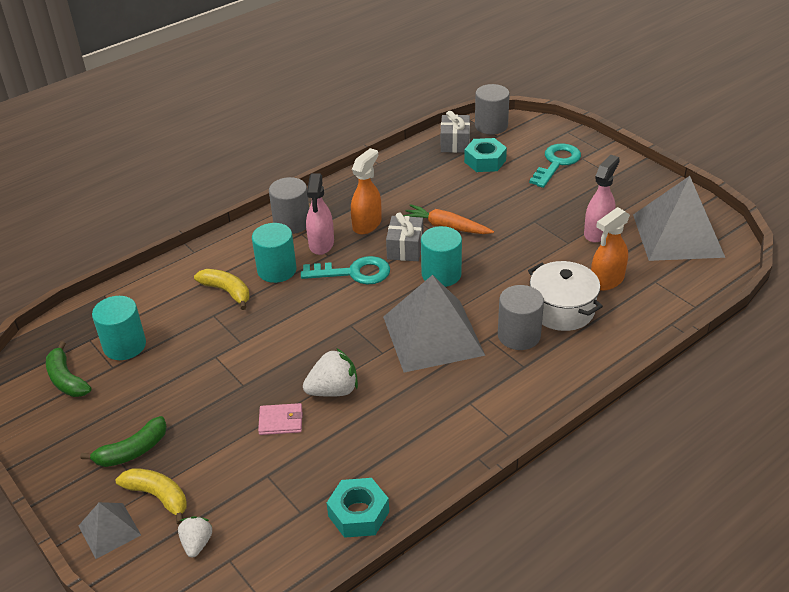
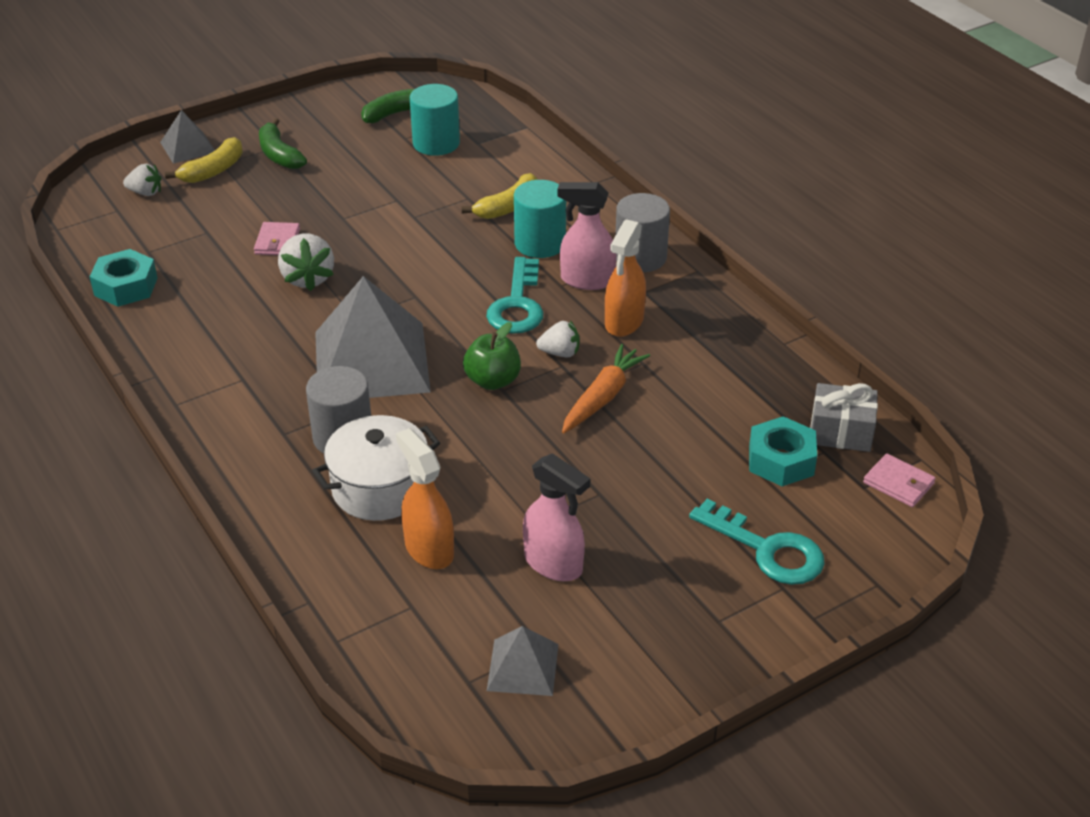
camera: 95 degrees right, 0 degrees up
orange spray bottle [351,148,382,234] -> orange spray bottle turned 75 degrees clockwise [605,219,646,337]
grey gift [386,212,423,261] -> white strawberry [536,321,579,357]
turquoise cylinder [421,226,462,287] -> green apple [463,322,521,390]
grey cylinder [475,84,510,135] -> pink wallet [863,453,936,507]
grey pyramid [633,176,725,261] -> grey pyramid [487,626,559,696], size x0.48

